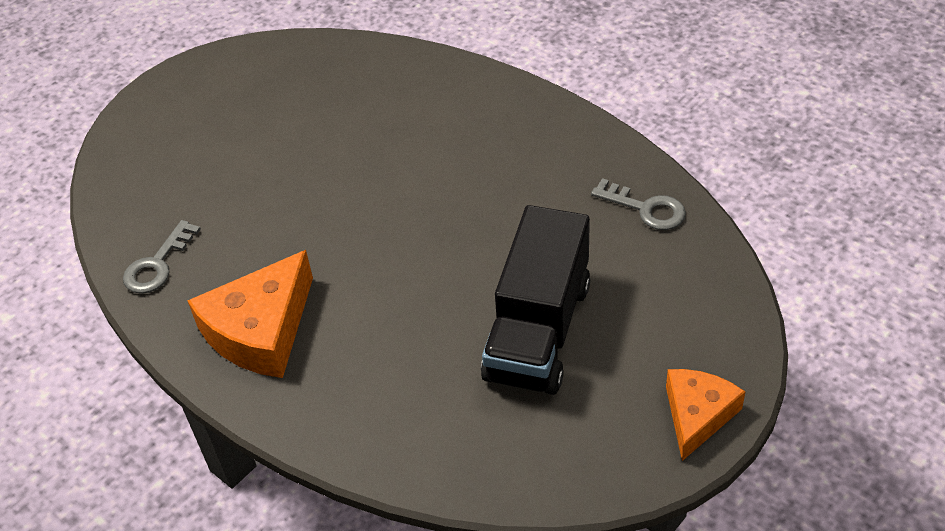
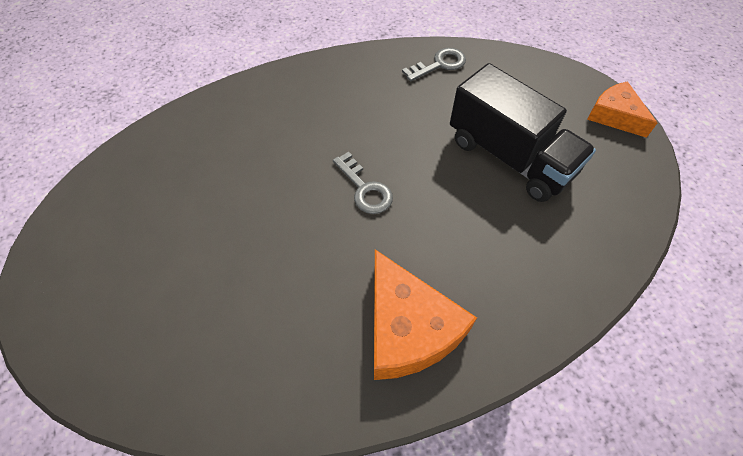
camera: 65 degrees left, 10 degrees up
grey key [123,220,201,294] -> grey key moved to [333,152,393,214]

